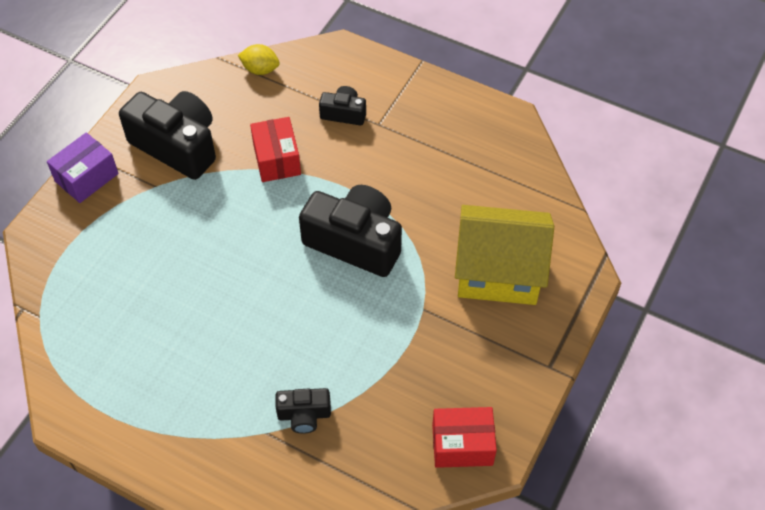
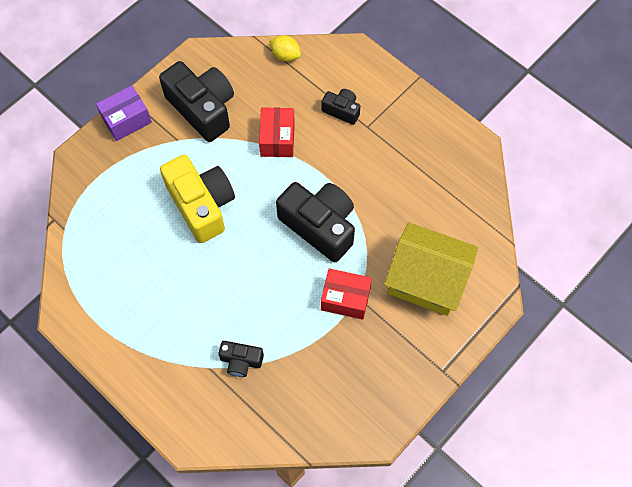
camera: 15 degrees right, 10 degrees up
red box [432,407,497,468] -> red box moved to [321,268,372,320]
none -> yellow camera [160,155,235,243]

